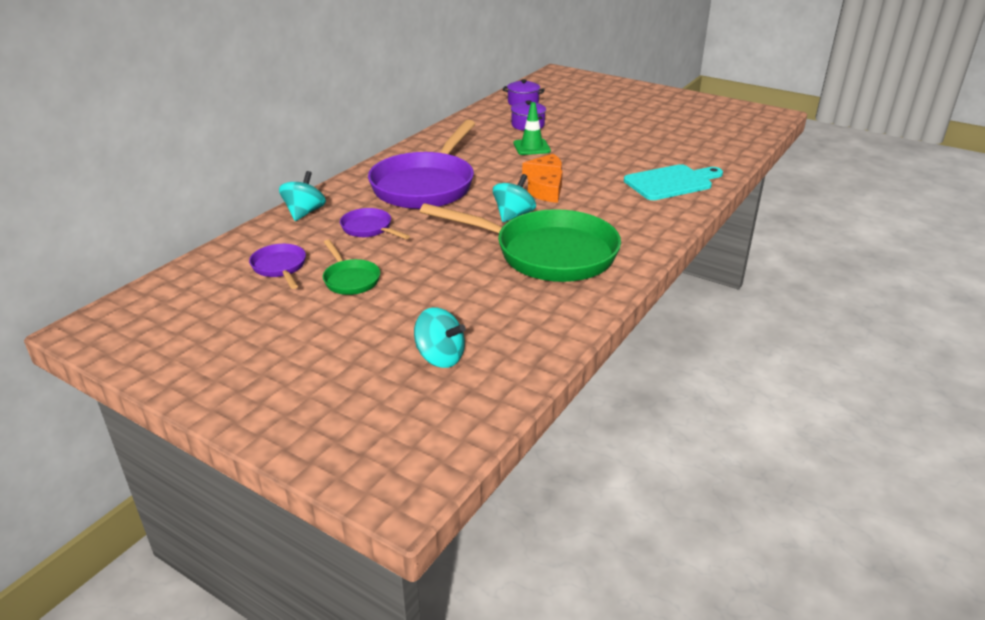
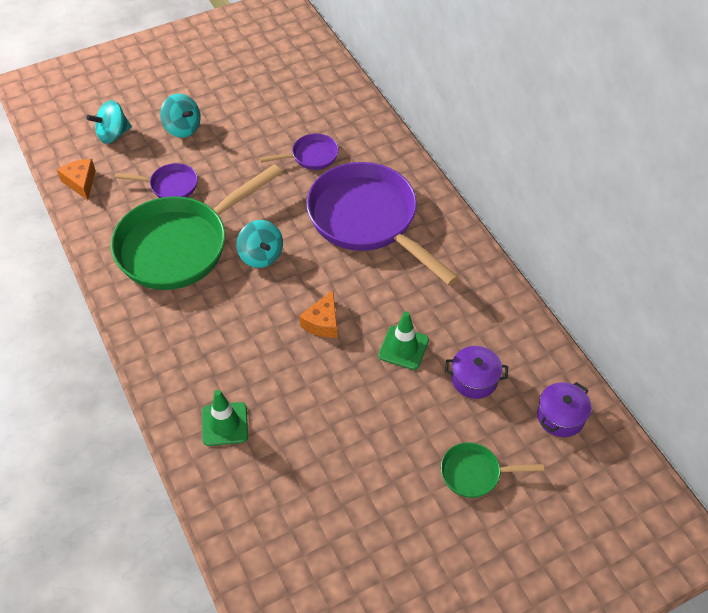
camera: 120 degrees right, 20 degrees up
purple pan [249,244,306,289] -> purple pan moved to [115,163,198,198]
turquoise spinning top [279,171,326,221] -> turquoise spinning top moved to [160,94,201,138]
green pan [323,240,380,295] -> green pan moved to [441,442,544,498]
orange cheese [528,170,563,203] -> orange cheese moved to [57,159,96,200]
turquoise cutting board [624,164,723,200] -> green traffic cone [202,390,248,446]

